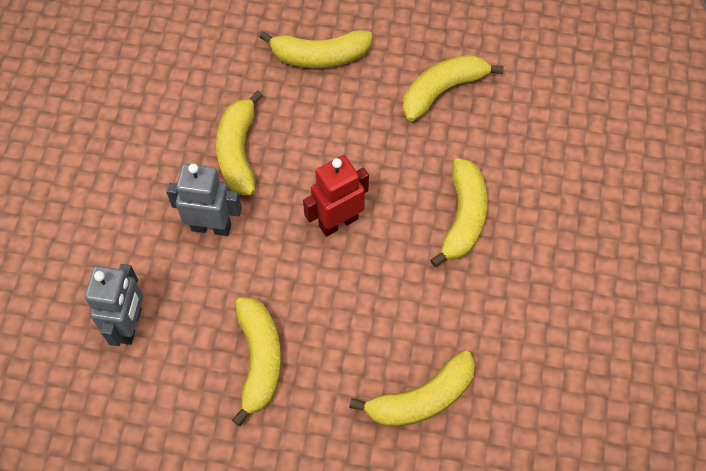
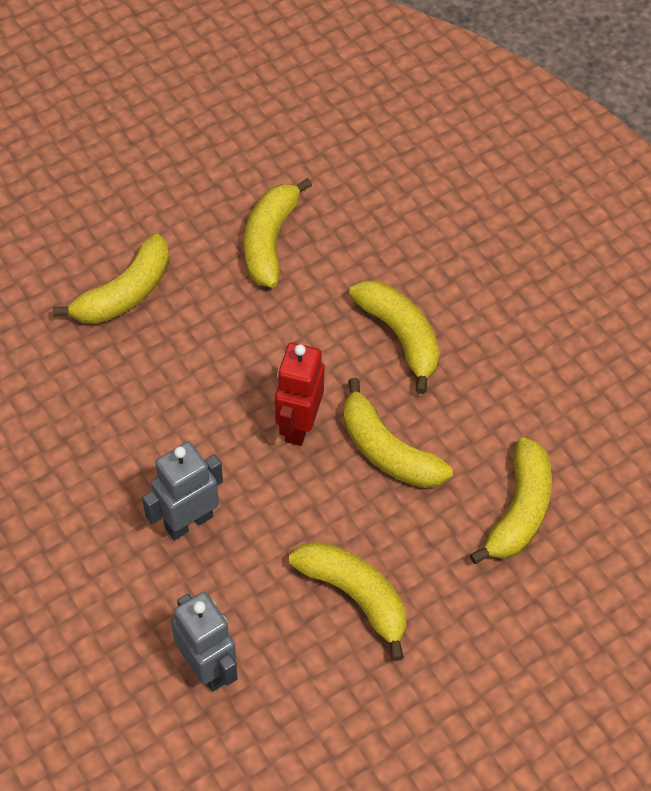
camera: 45 degrees left, 5 degrees down
yellow banana [216,90,263,195] -> yellow banana moved to [343,378,453,488]

